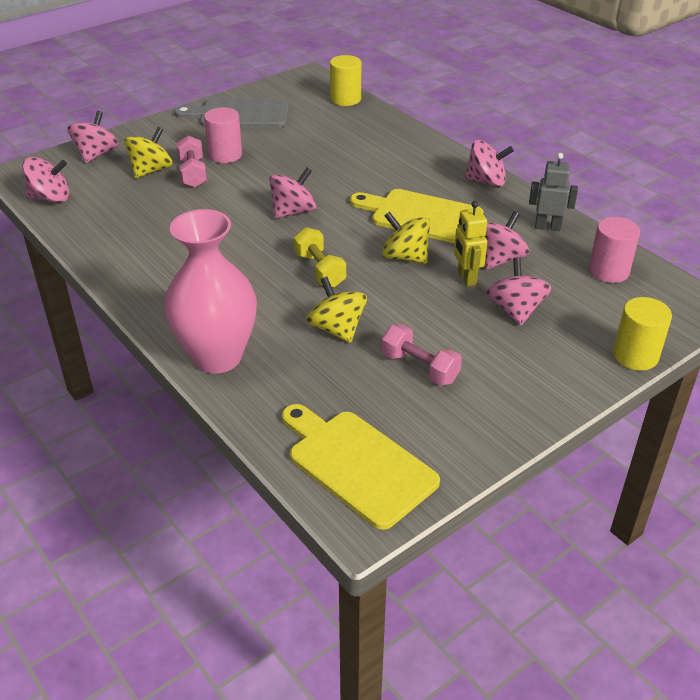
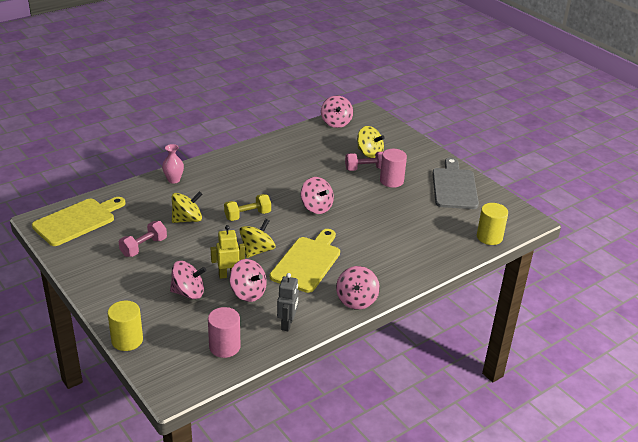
camera: 90 degrees right, 5 degrees down
pink spinning top [67,111,119,163] -> none
pink vase [164,209,257,374] -> pink vase [162,144,184,184], size x0.45

